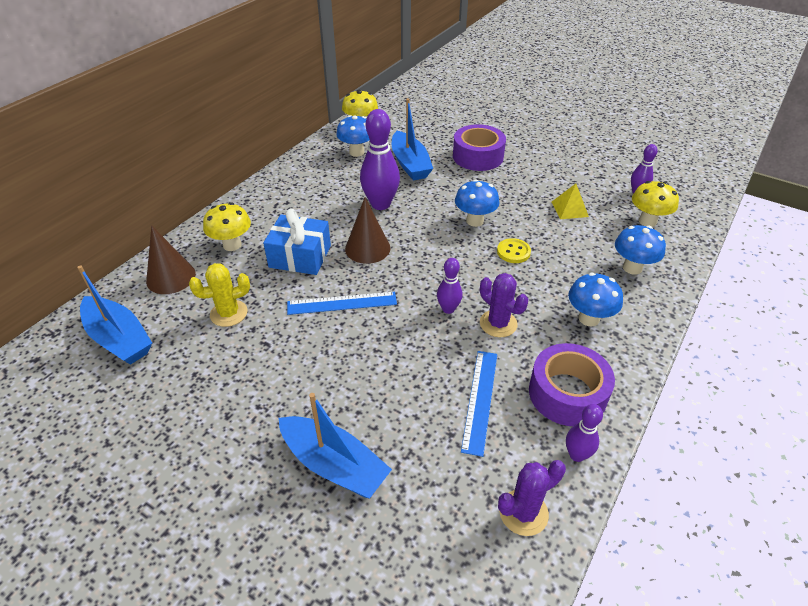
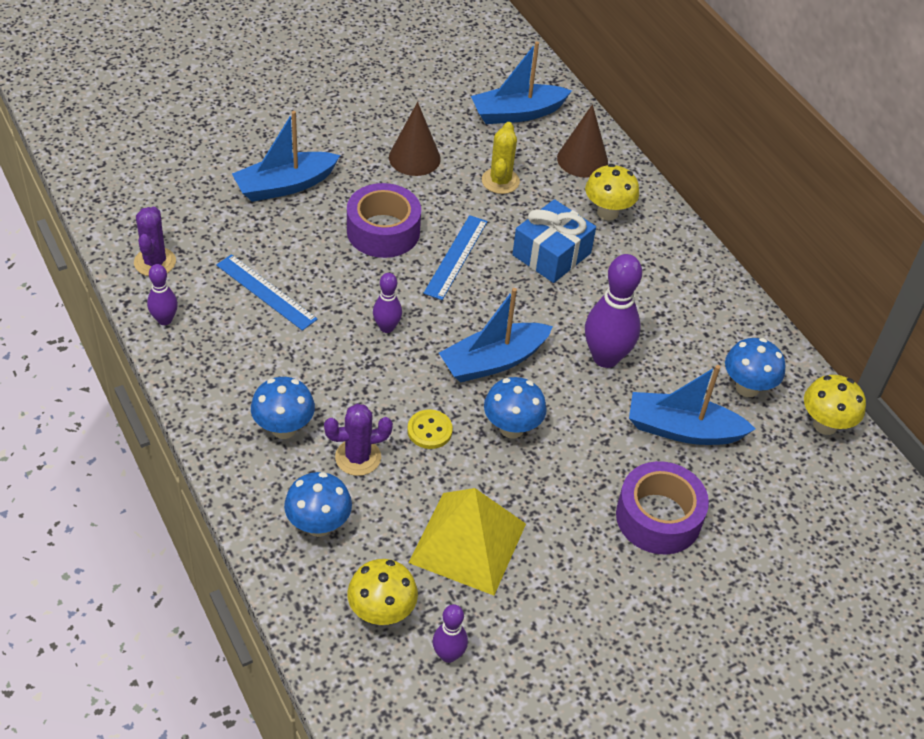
camera: 115 degrees right, 5 degrees up
brown cone [345,197,390,264] -> brown cone moved to [389,102,441,176]
purple cactus [480,273,528,337] -> purple cactus moved to [324,404,393,476]
purple tape [529,343,615,426] -> purple tape moved to [347,183,421,258]
yellow pyramid [552,184,589,219] -> yellow pyramid [408,488,526,595], size x2.00
none -> blue boat [439,288,553,383]

